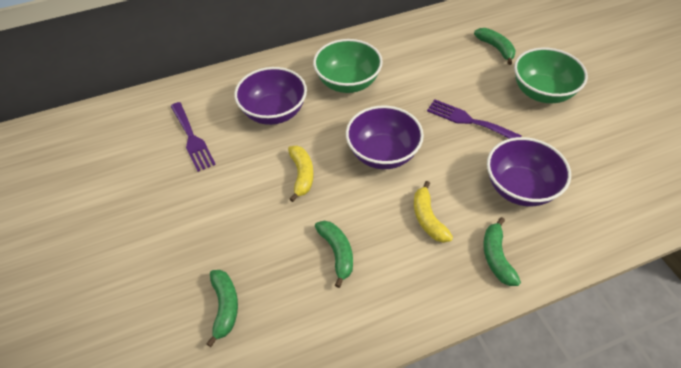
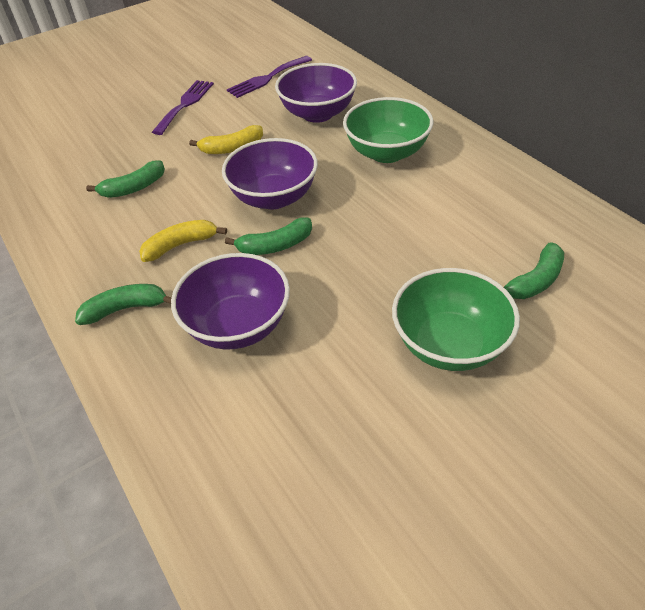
camera: 80 degrees right, 5 degrees down
green banana [206,270,238,347] -> green banana moved to [225,218,312,255]
purple fork [427,99,522,139] -> purple fork moved to [152,80,214,135]

